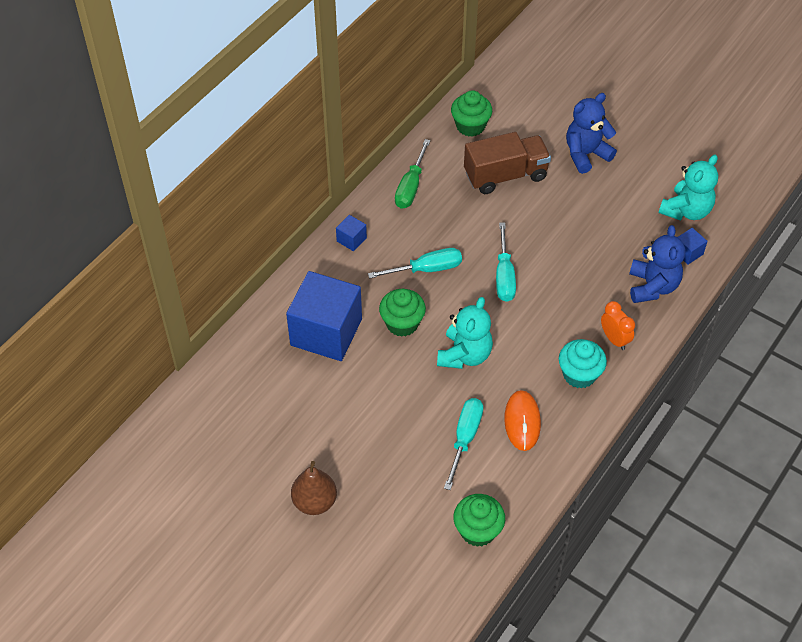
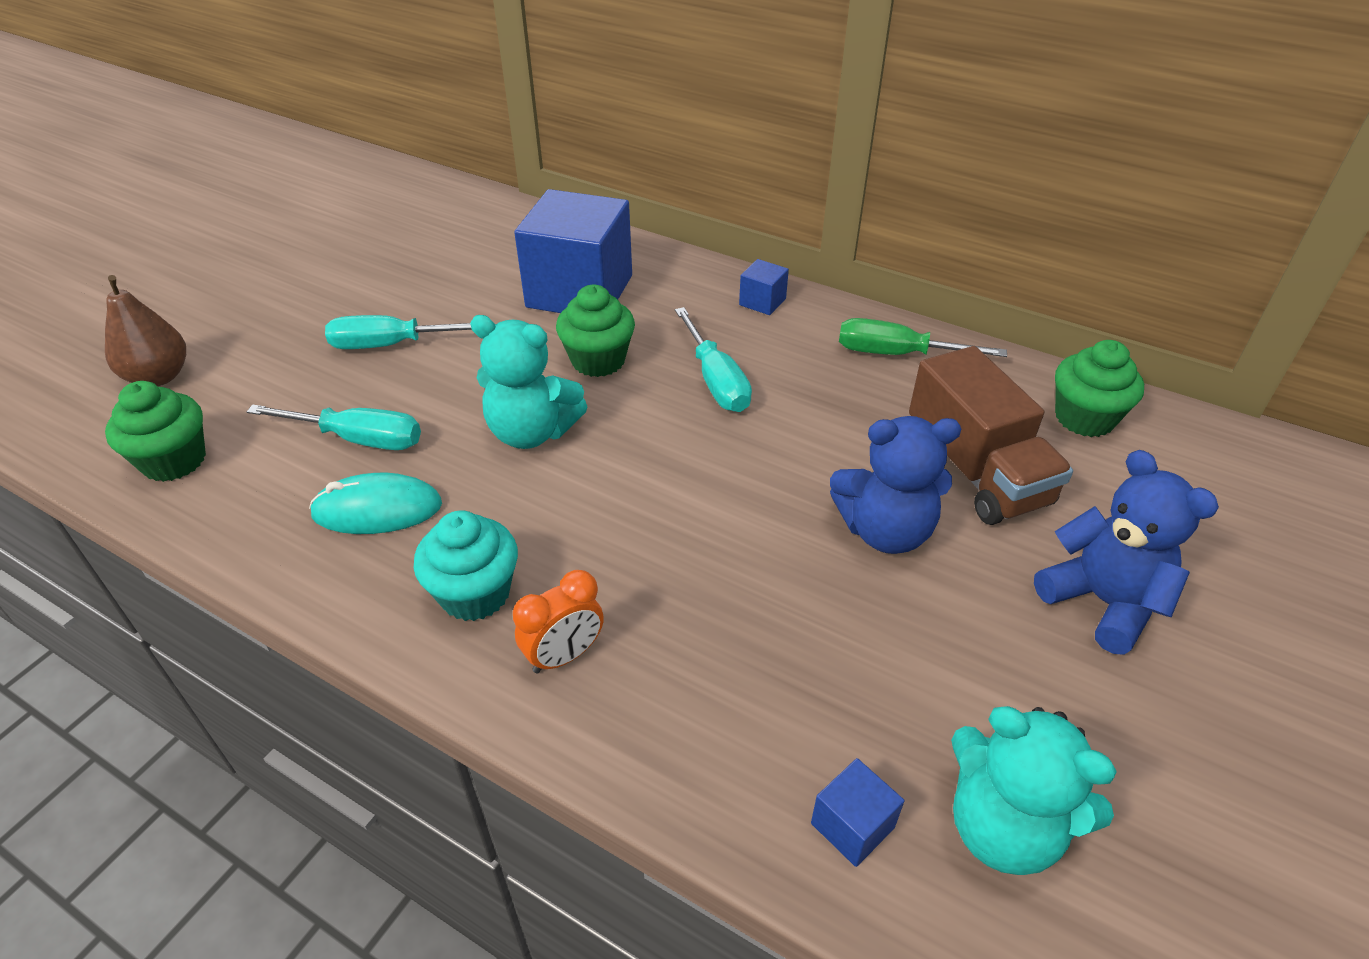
camera: 85 degrees right, 10 degrees down
brown pear [291,461,337,515] -> brown pear moved to [105,275,186,386]
turquoise screwdriver [496,223,516,302] -> turquoise screwdriver moved to [325,315,472,349]
orange mouse [504,390,541,451] -> turquoise mouse [309,473,442,534]
blue teddy bear [629,225,685,303] -> blue teddy bear moved to [830,416,961,554]

